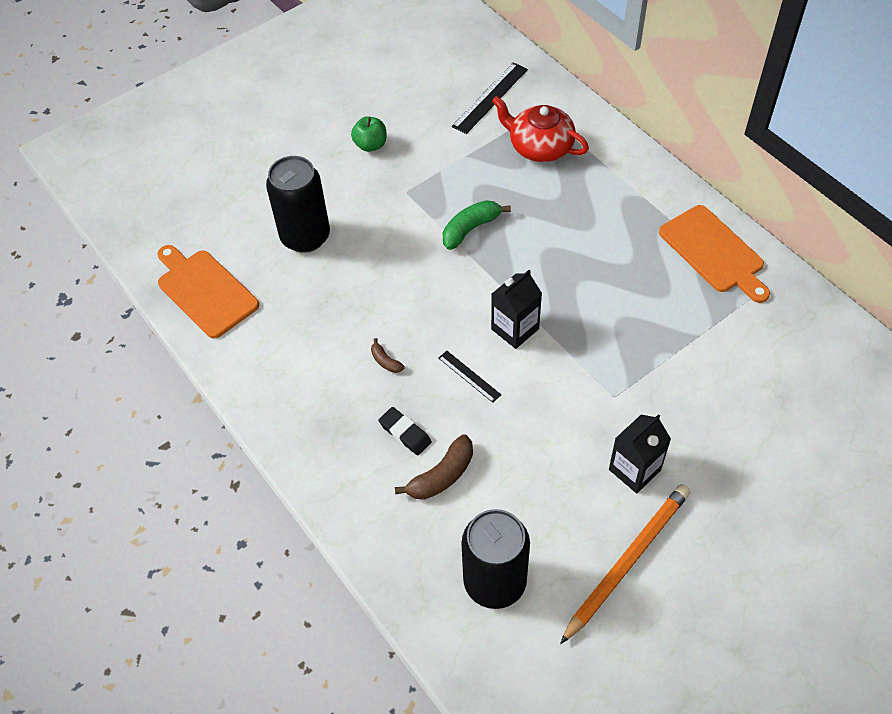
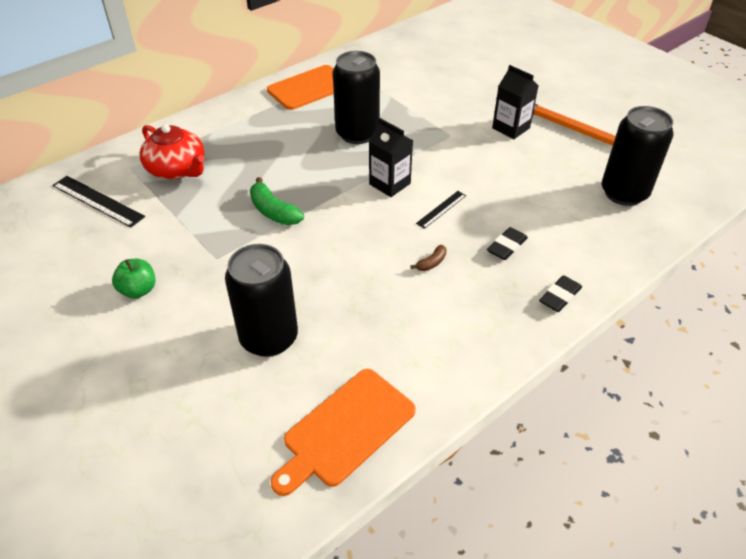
camera: 95 degrees left, 10 degrees down
brown banana [395,434,473,500] -> none
red teapot [492,96,589,162] -> red teapot turned 75 degrees counterclockwise [140,124,205,179]
none -> black can [333,51,380,144]
none -> black eraser [539,275,582,312]

